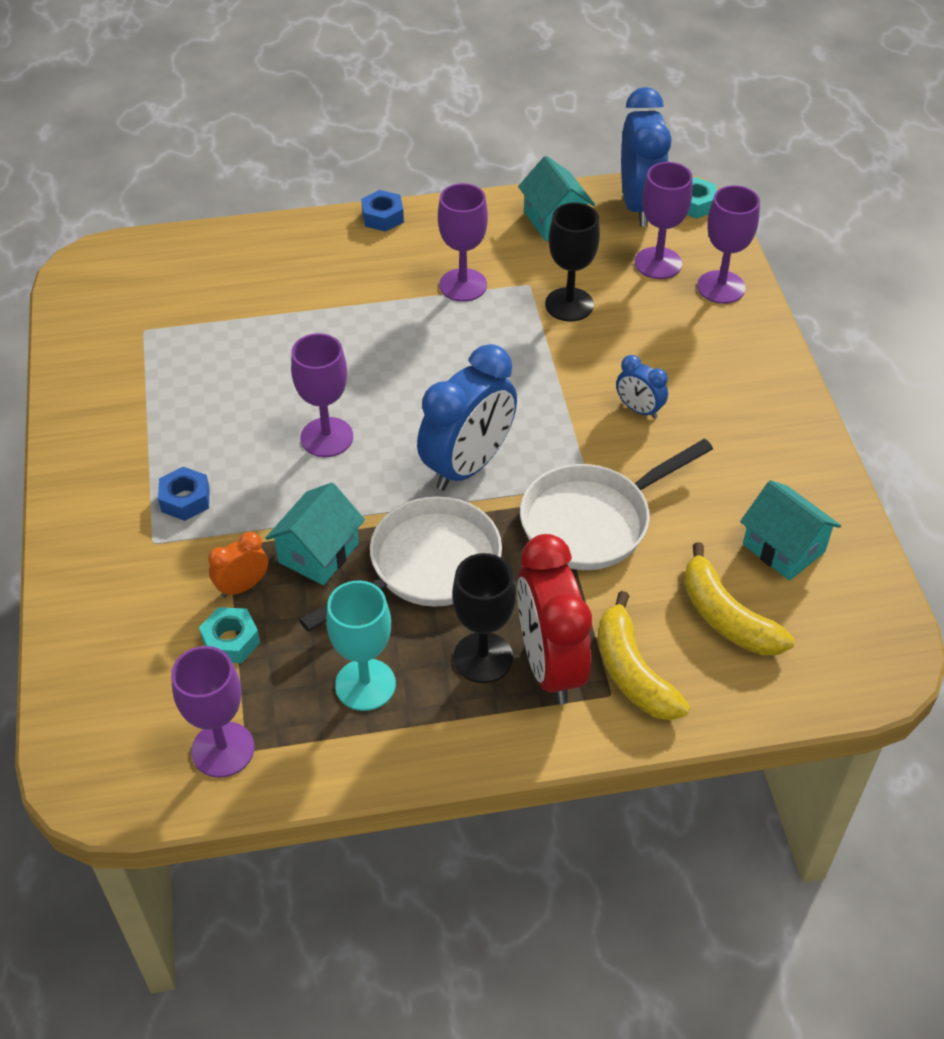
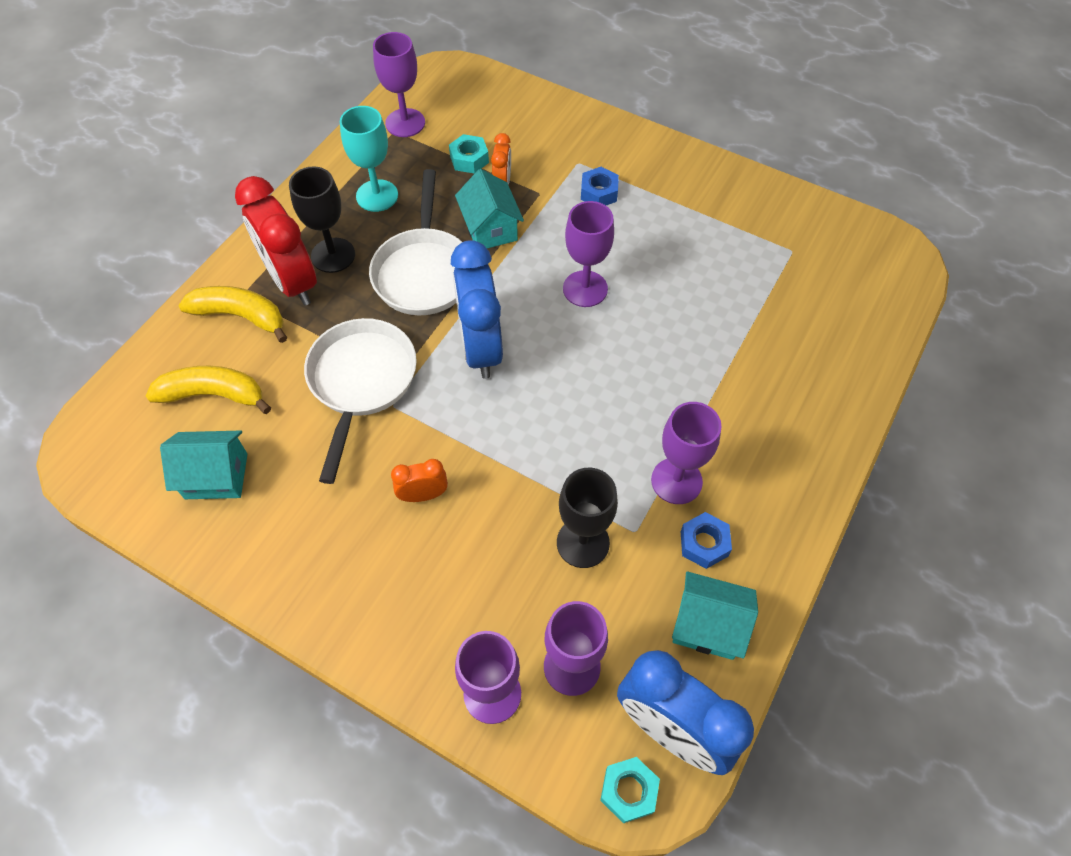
camera: 130 degrees right, 10 degrees up
blue nut [361,190,404,232] -> blue nut moved to [680,512,732,569]
red clock [517,534,592,705] -> red clock turned 150 degrees counterclockwise [235,176,317,306]
blue clock [616,355,668,419] -> orange clock [391,459,448,502]

